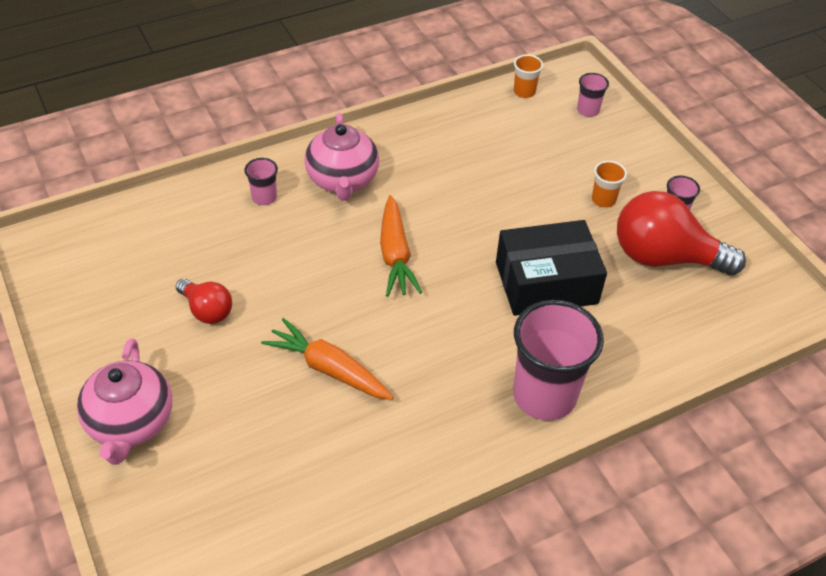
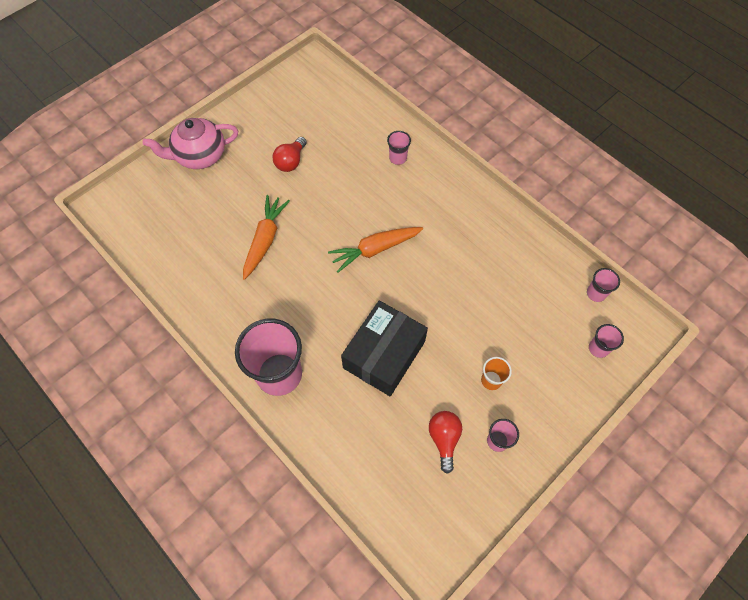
camera: 75 degrees right, 15 degrees up
pink teapot [304,113,379,201] -> none
black box [496,220,607,316] -> black box turned 60 degrees clockwise [341,300,428,396]
orange cup [514,55,543,98] -> pink cup [587,268,620,302]
red light bulb [617,191,746,276] -> red light bulb [429,411,462,474], size x0.53

